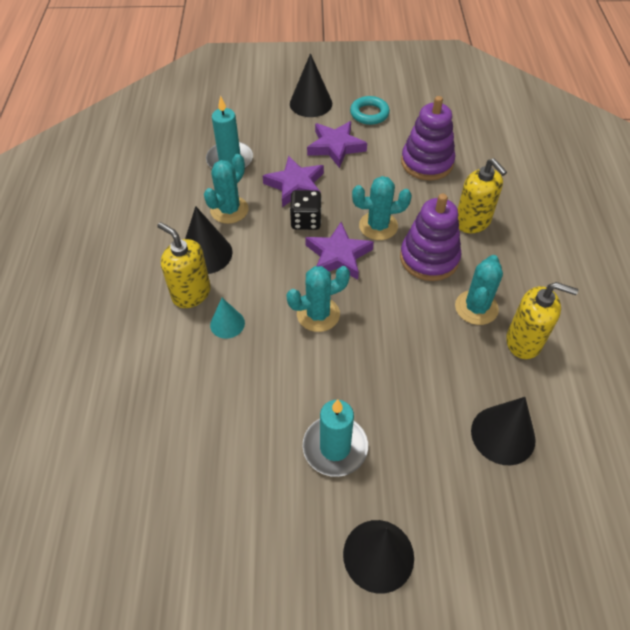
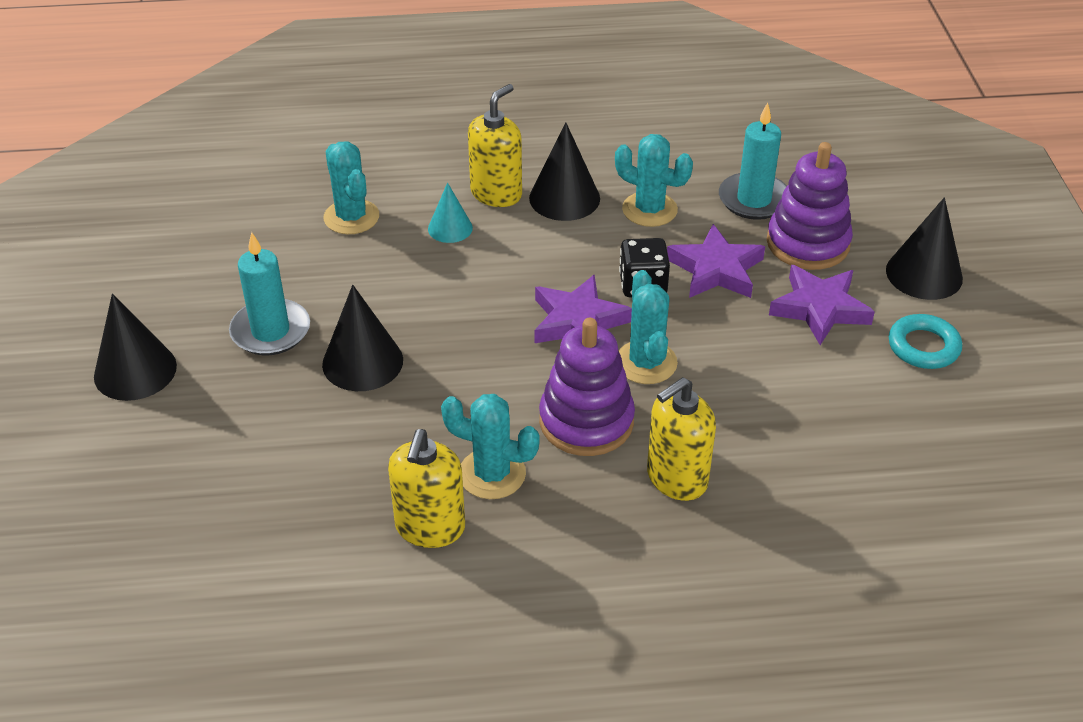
camera: 85 degrees right, 10 degrees down
turquoise cactus [286,266,350,332] -> turquoise cactus moved to [323,141,379,234]
purple stacking toy [401,96,455,180] -> purple stacking toy moved to [767,142,853,270]
black cone [471,397,536,465] -> black cone moved to [322,285,403,391]

